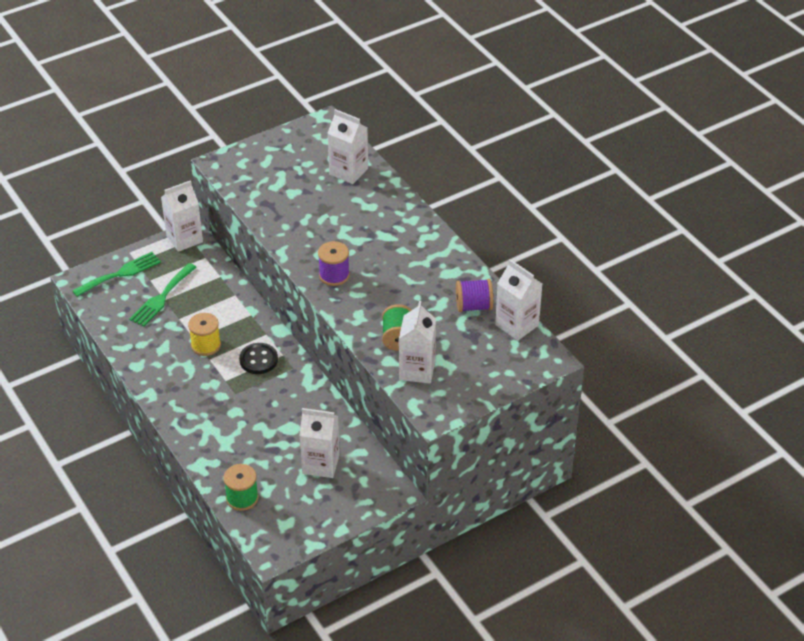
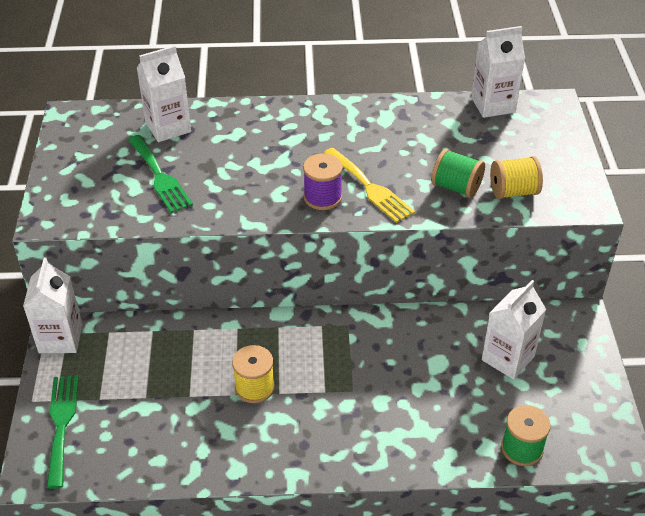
camera: 60 degrees left, 0 degrees up
green fork [129,263,197,326] -> green fork moved to [128,135,193,213]
black button [239,343,278,374] -> none
white carton [399,301,436,384] -> yellow spool [490,156,543,199]
purple spool [456,279,493,312] -> none
none -> yellow fork [324,148,415,223]

